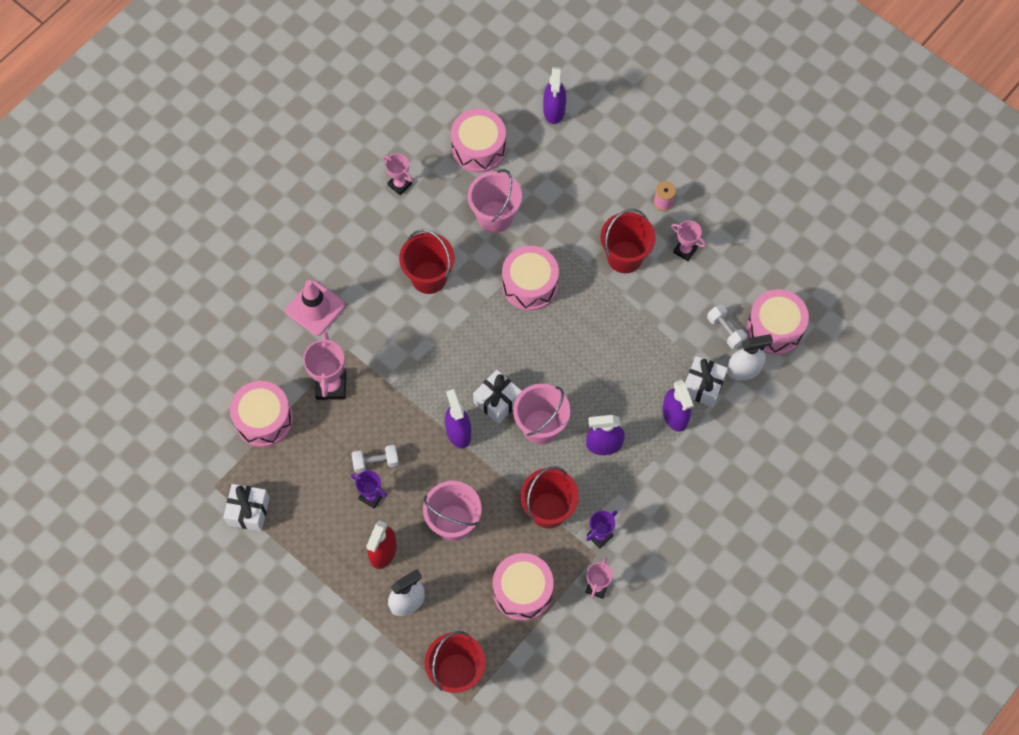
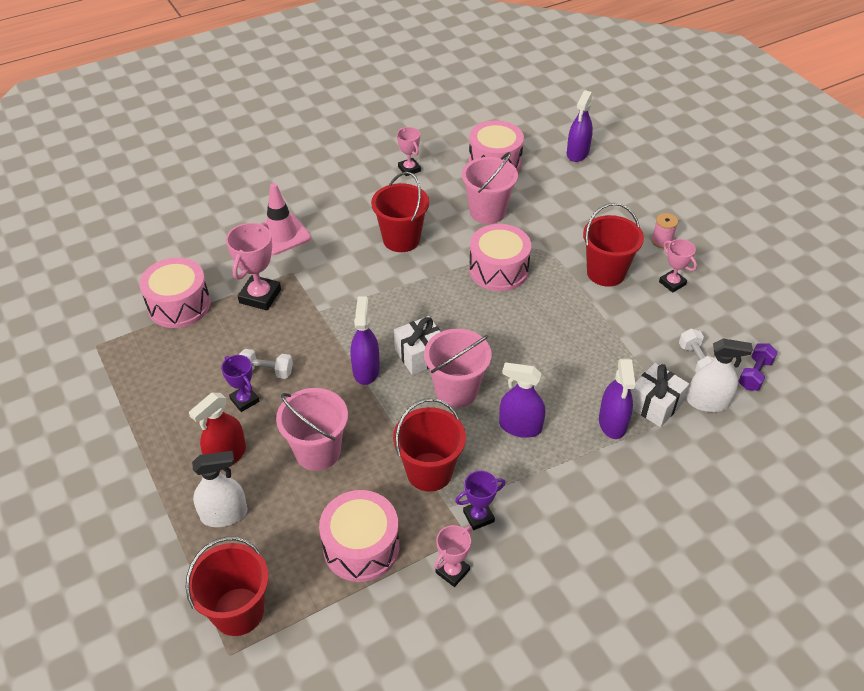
camera: 20 degrees right, 20 degrees down
white gift [223,484,270,531] -> none
pink drum [747,289,809,355] -> purple dumbbell [738,343,778,391]

